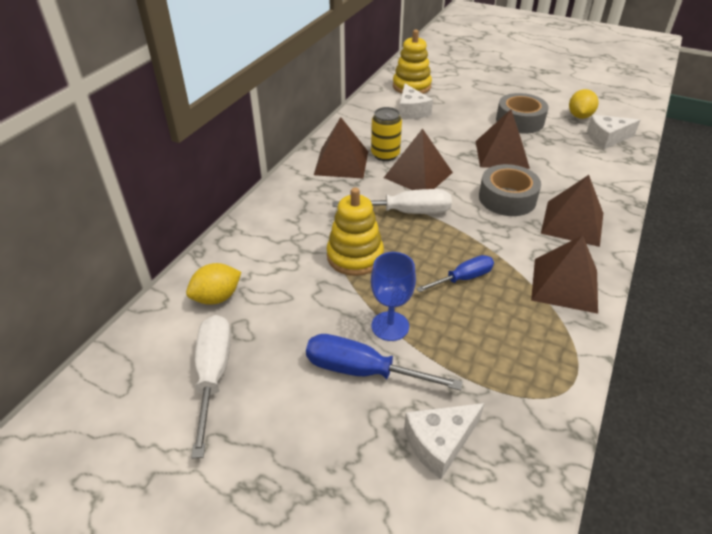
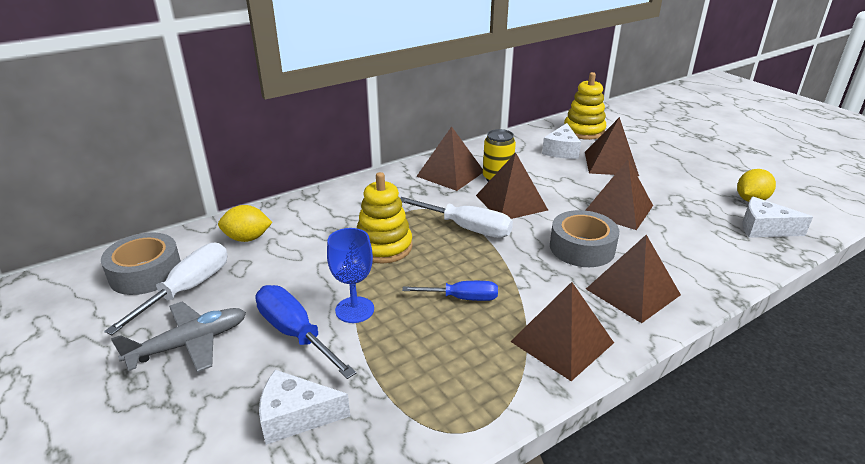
camera: 30 degrees right, 10 degrees down
grey tape [496,93,549,134] -> grey tape moved to [101,233,181,295]
none -> grey plane [111,301,246,372]
none -> brown pyramid [585,117,639,176]

